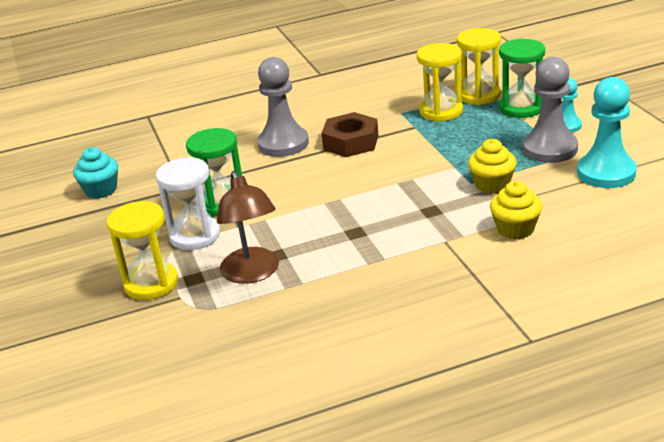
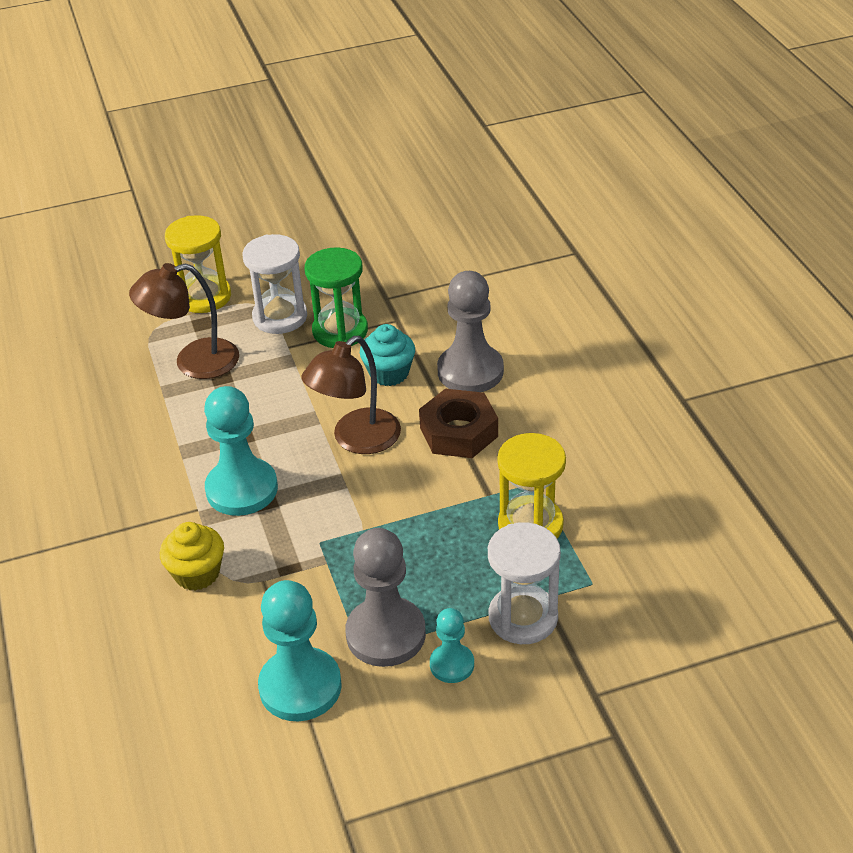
camera: 90 degrees right, 10 degrees up
turquoise cupcake [73,147,118,199] -> turquoise cupcake moved to [360,324,415,386]
yellow hourglass [457,28,501,105] -> none
yellow cupcake [468,139,517,194] -> none
green hourglass [499,38,545,118] -> white hourglass [488,522,561,644]
none -> turquoise pawn [204,386,278,516]
none -> brown lamp [302,336,401,454]

